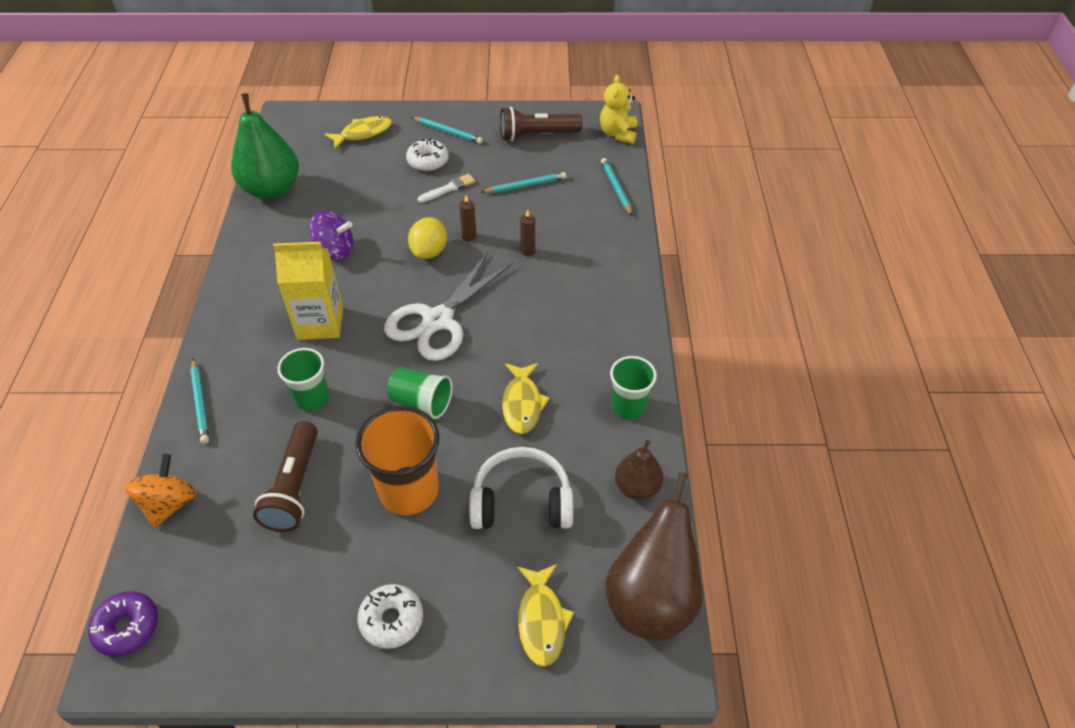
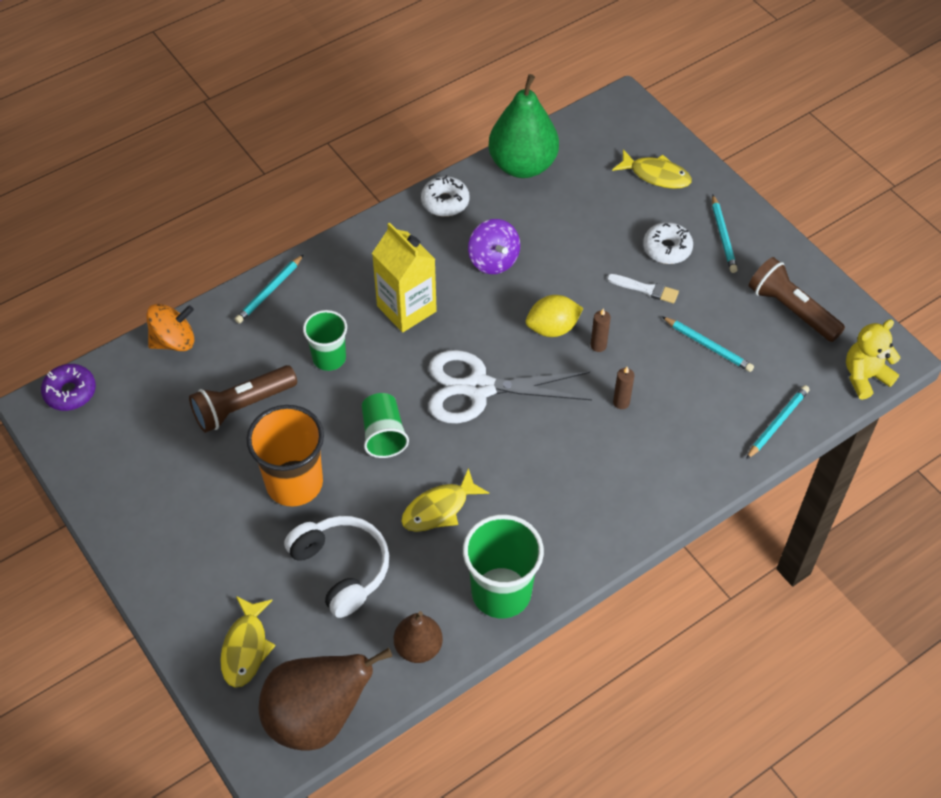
camera: 55 degrees right, 5 degrees up
white donut [357,584,423,649] -> white donut moved to [421,175,469,217]
yellow fish [517,564,574,667] -> yellow fish turned 45 degrees counterclockwise [220,596,276,688]
green cup [610,356,657,419] -> green cup [463,514,544,618], size x1.61

